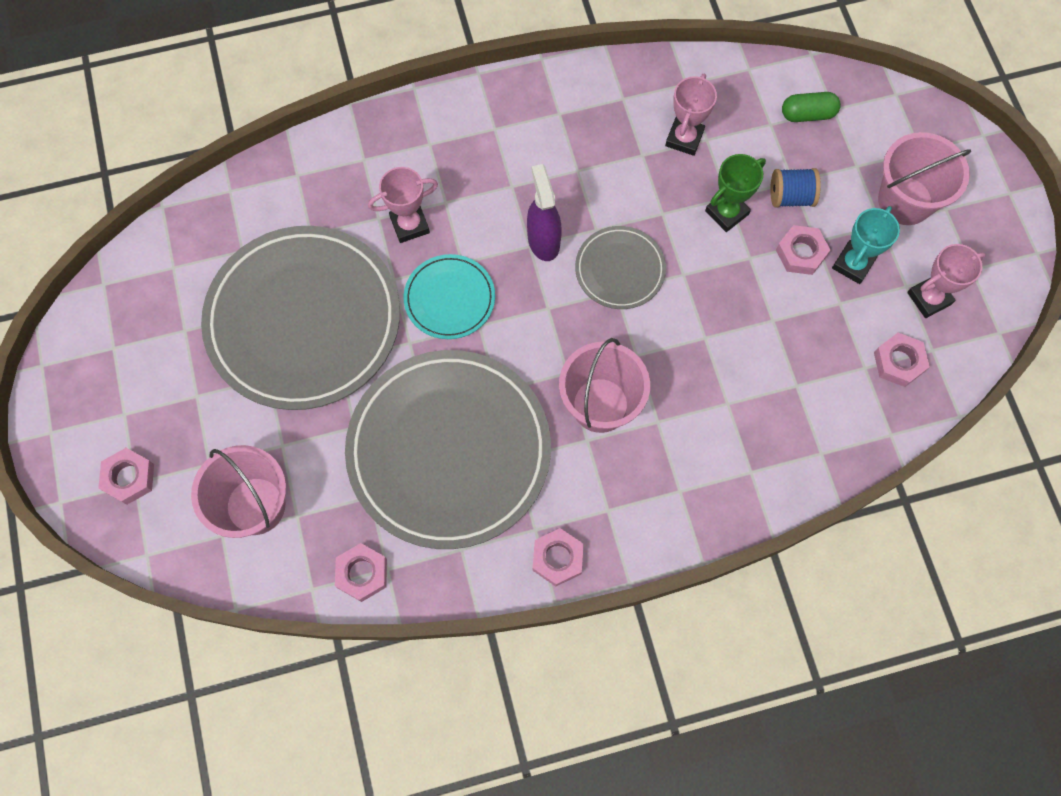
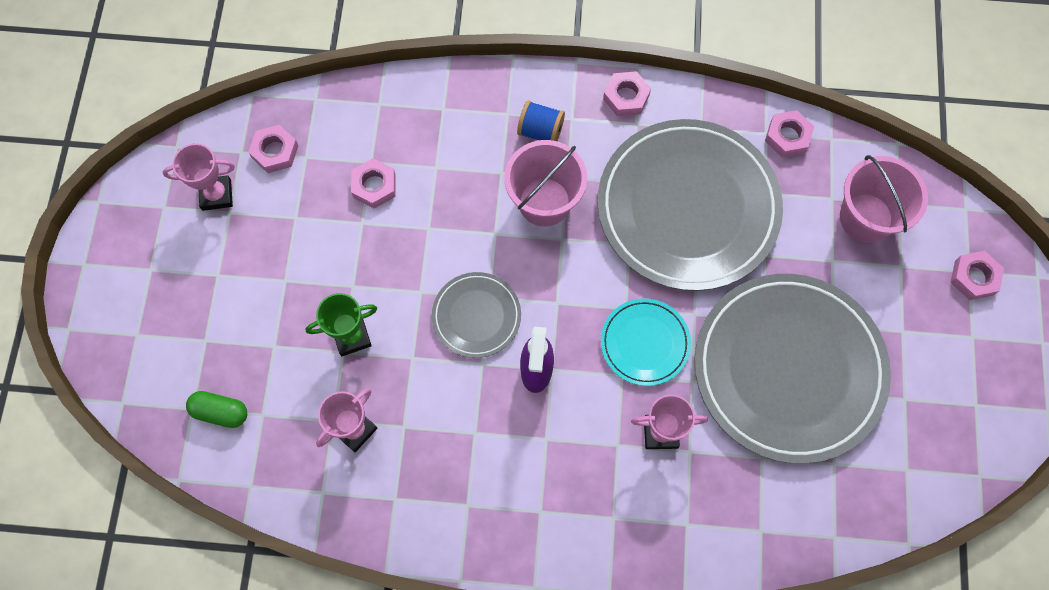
camera: 160 degrees left, 0 degrees up
blue spool [770,168,821,208] -> blue spool moved to [517,100,565,141]
pink nut [776,225,830,275] -> pink nut moved to [351,158,396,209]
turquoise trophy [832,206,900,284] -> none
pink bucket [878,132,971,225] -> none

